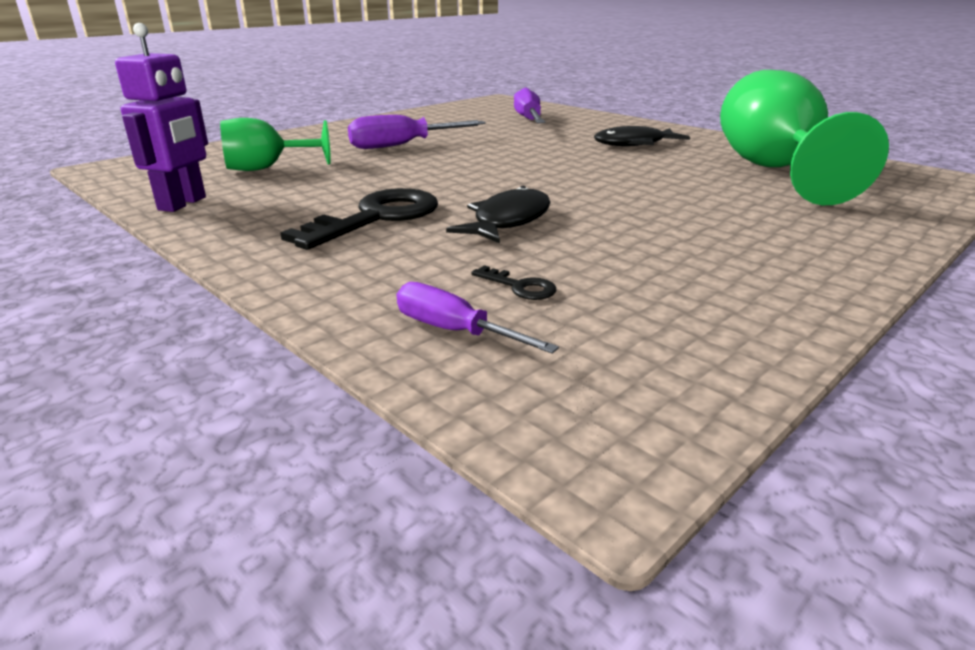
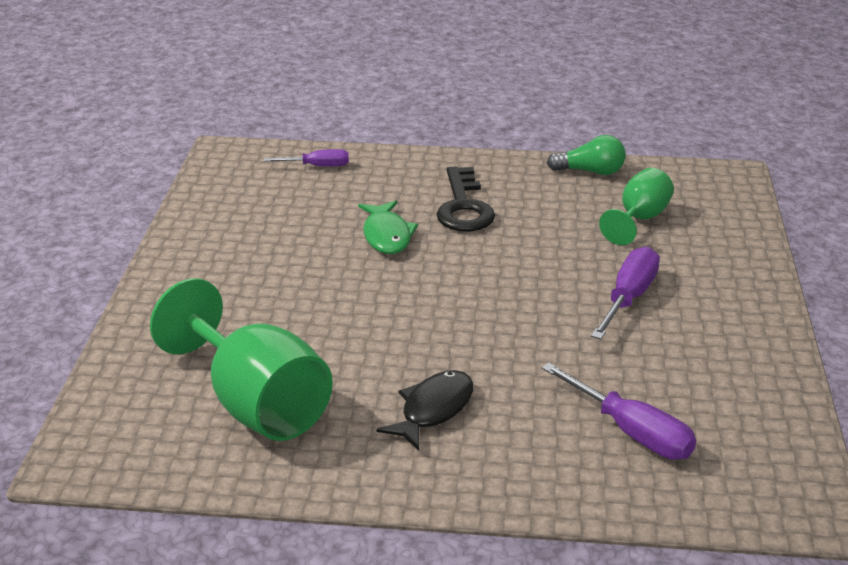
camera: 140 degrees right, 5 degrees up
purple robot [115,23,208,212] -> green light bulb [547,135,626,175]
black fish [446,186,551,244] -> green fish [358,201,418,254]
black key [471,265,556,300] -> none

